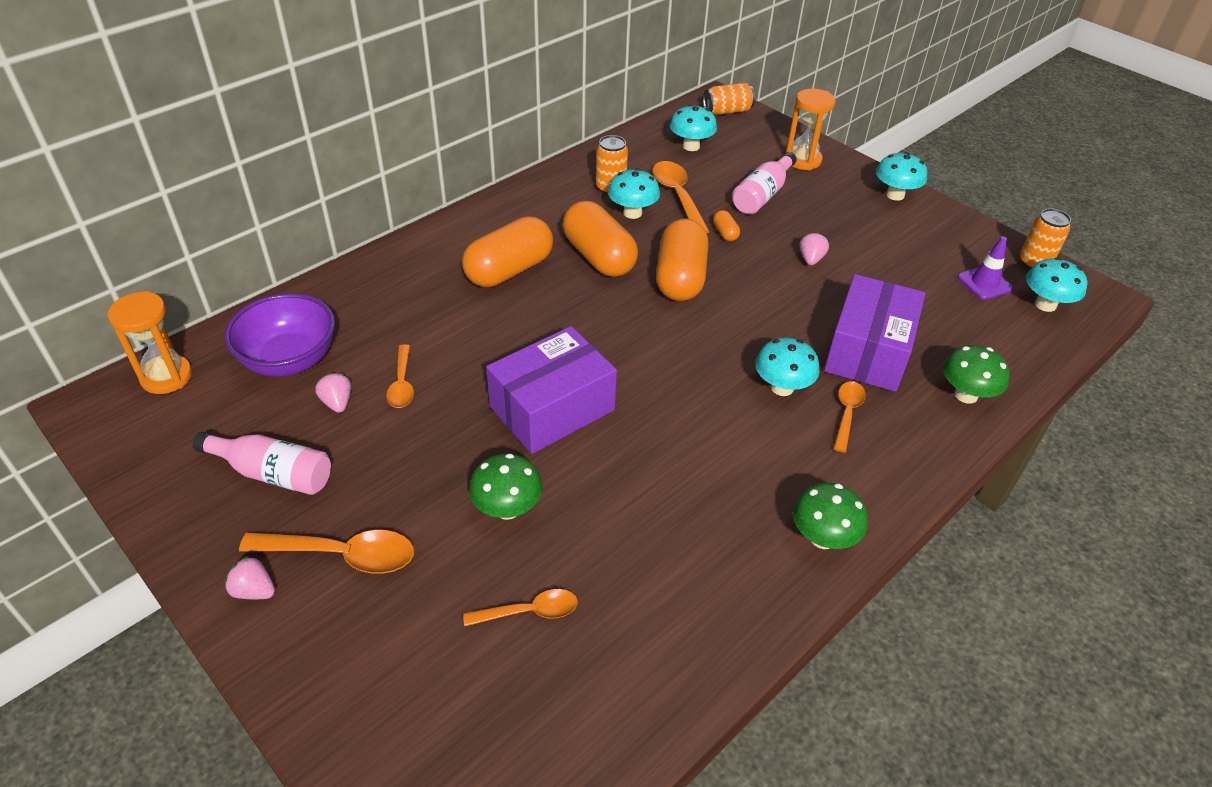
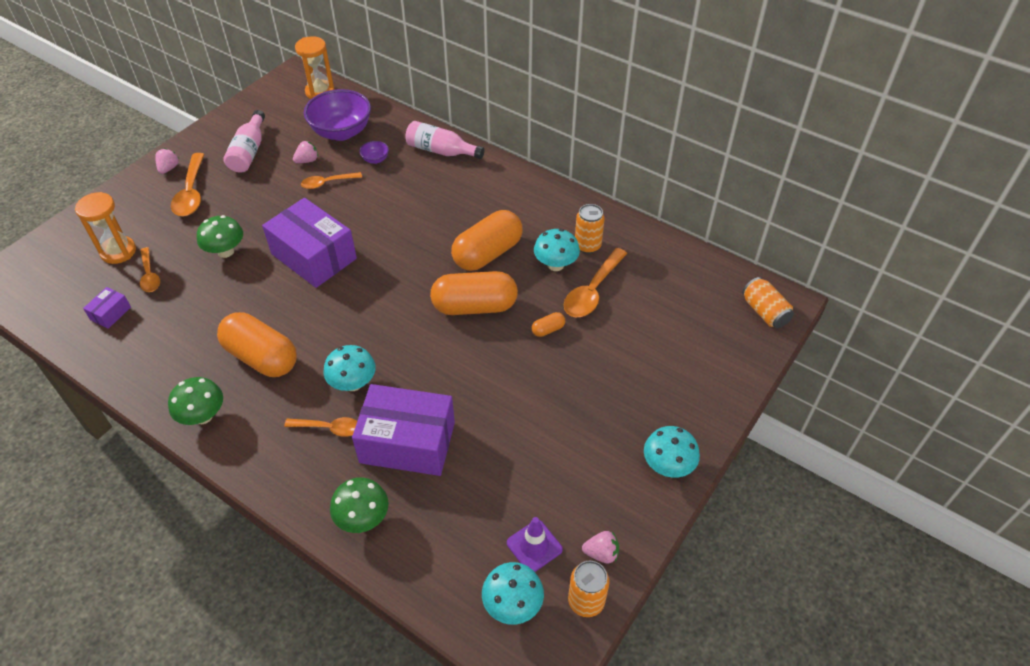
camera: 80 degrees right, 5 degrees up
orange capsule [462,216,553,287] -> orange capsule moved to [217,312,297,377]
orange spoon [652,161,710,233] -> orange spoon turned 150 degrees clockwise [564,248,627,317]
turquoise mushroom [670,104,717,151] -> none
pink bottle [732,152,797,214] -> pink bottle moved to [405,121,485,159]
orange hourglass [786,89,835,170] -> orange hourglass moved to [75,192,136,264]
pink strawberry [799,232,829,265] -> pink strawberry moved to [582,531,619,563]
none -> purple box [83,287,131,329]
none -> purple bowl [359,141,389,164]

